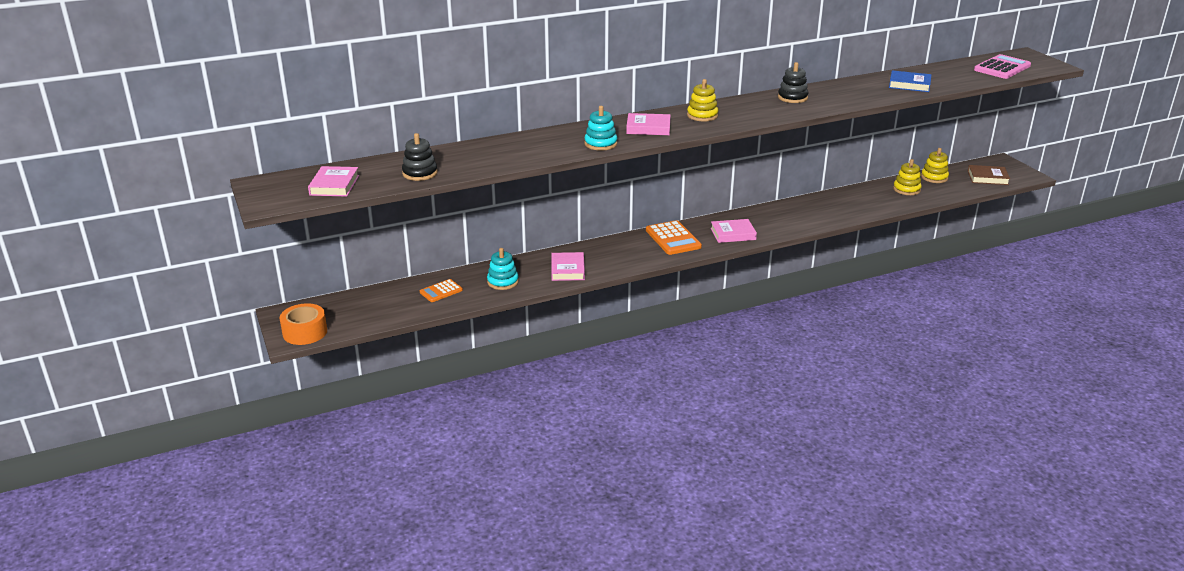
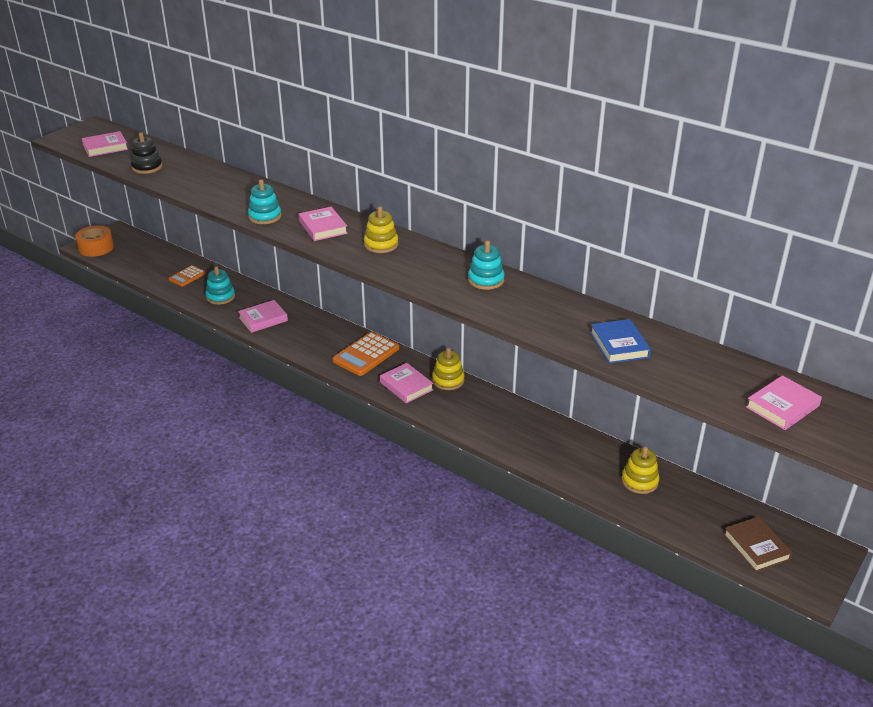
camera: 60 degrees right, 5 degrees up
orange calculator [420,279,463,302] -> orange calculator turned 75 degrees counterclockwise [168,265,206,287]
black stacking toy [778,62,808,103] -> turquoise stacking toy [468,240,505,290]
yellow stacking toy [921,148,949,183] -> yellow stacking toy moved to [432,348,465,390]
pink calculator [974,54,1031,79] -> pink book [746,375,822,430]

